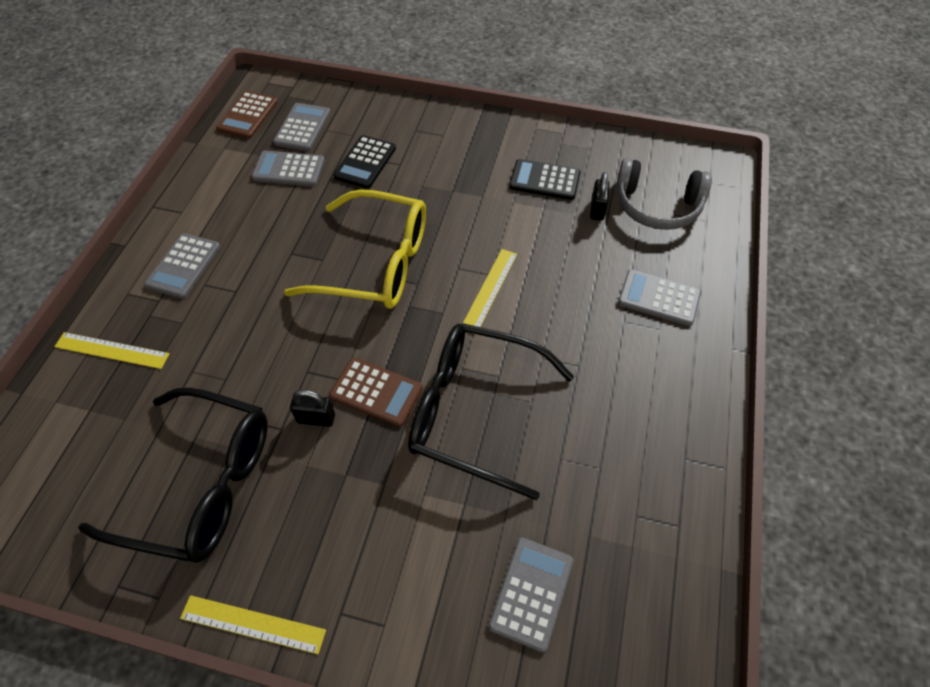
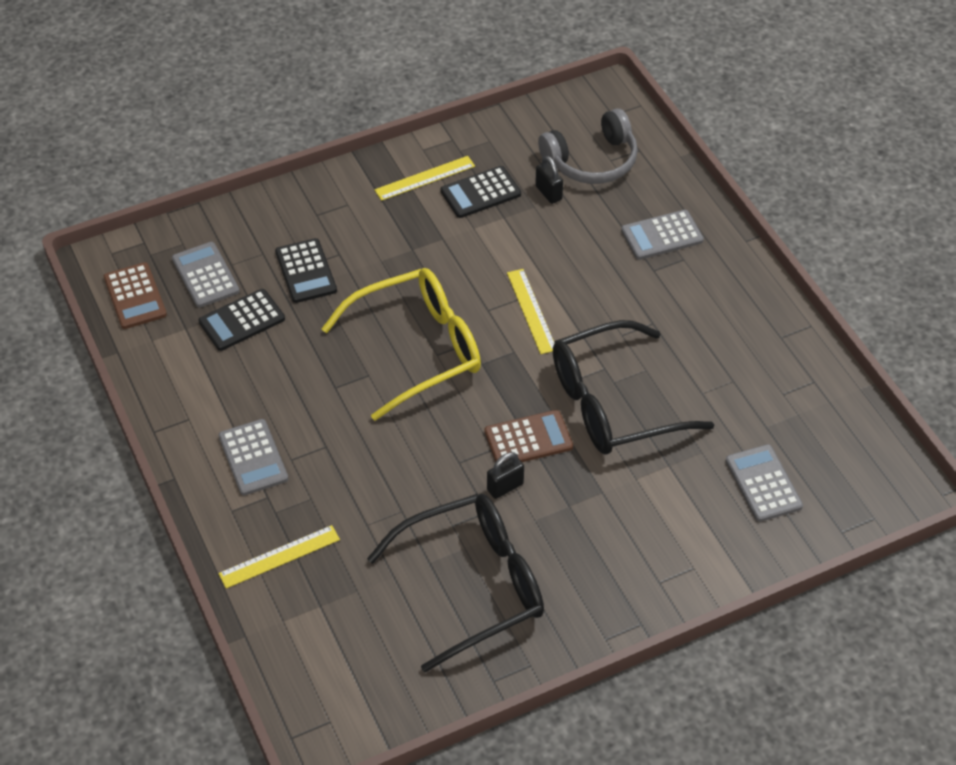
camera: 40 degrees left, 5 degrees down
yellow ruler [180,595,326,654] -> yellow ruler moved to [374,156,475,201]
grey calculator [251,150,325,186] -> black calculator [199,289,285,351]

